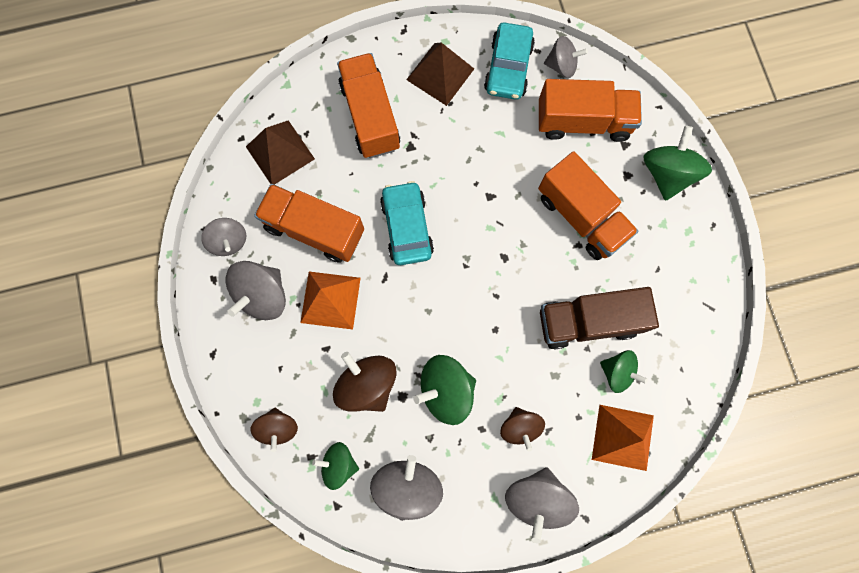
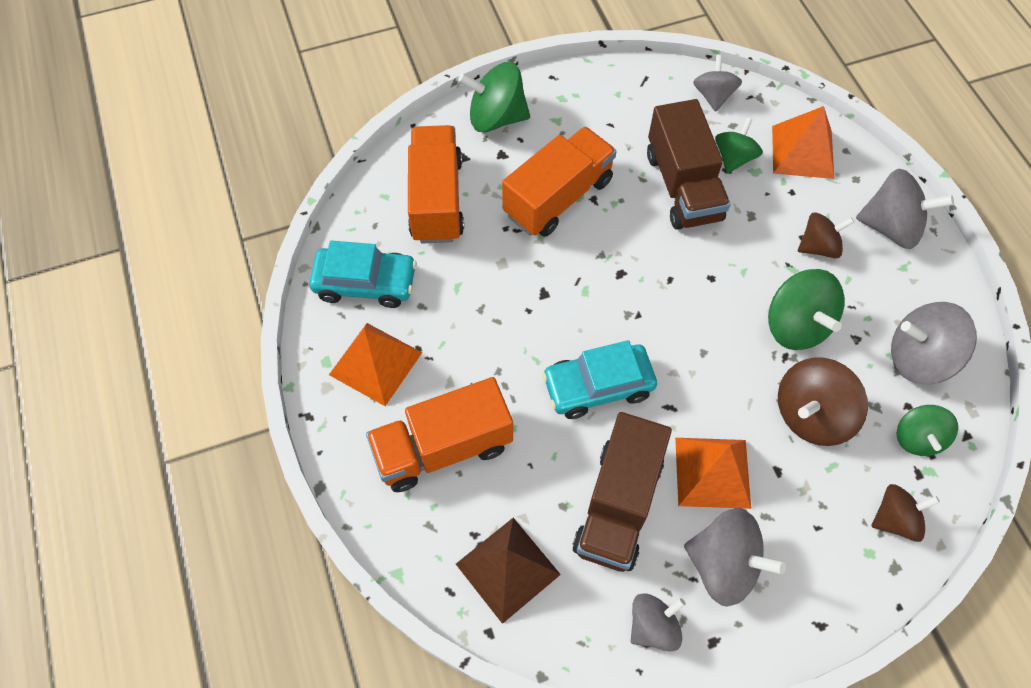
camera: 95 degrees left, 15 degrees down
orange truck [254,184,364,263] -> brown truck [573,412,672,572]
brown pyramid [406,42,474,106] -> orange pyramid [329,323,422,406]
grey spinning top [544,36,588,78] -> grey spinning top moved to [693,54,742,112]

